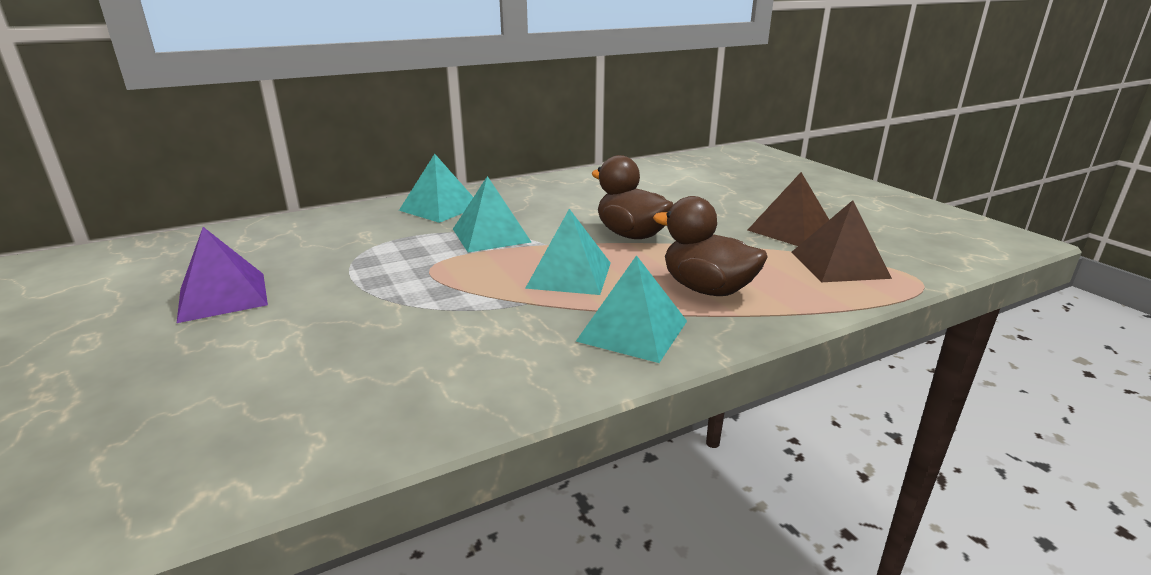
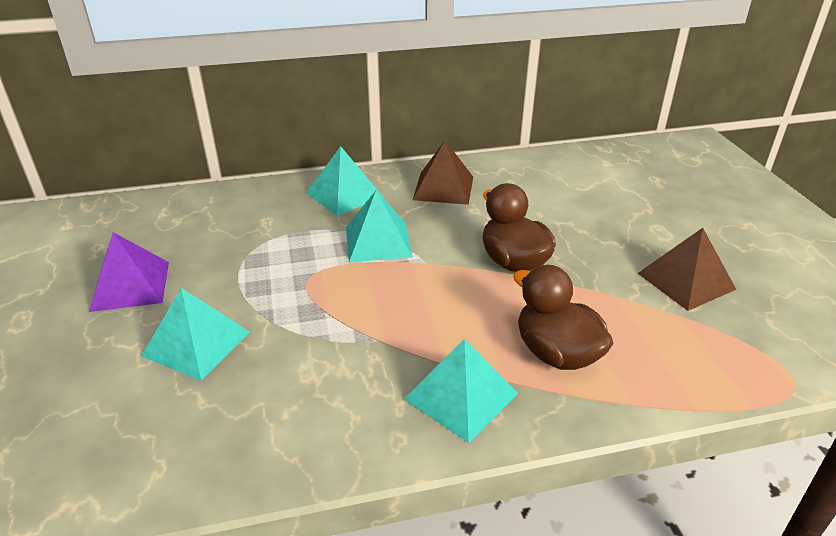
camera: 15 degrees right, 10 degrees up
turquoise pyramid [525,209,611,295] -> turquoise pyramid moved to [141,288,250,381]
brown pyramid [791,200,892,282] -> brown pyramid moved to [413,141,473,205]

